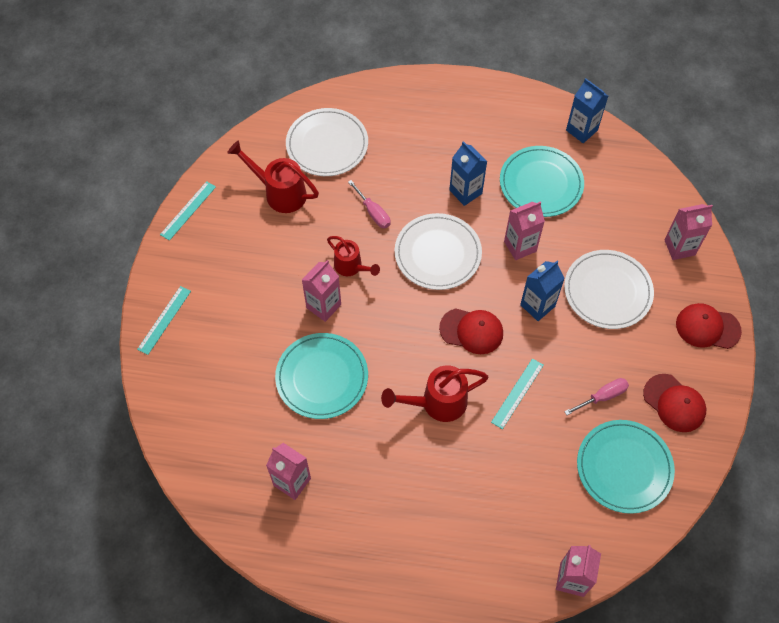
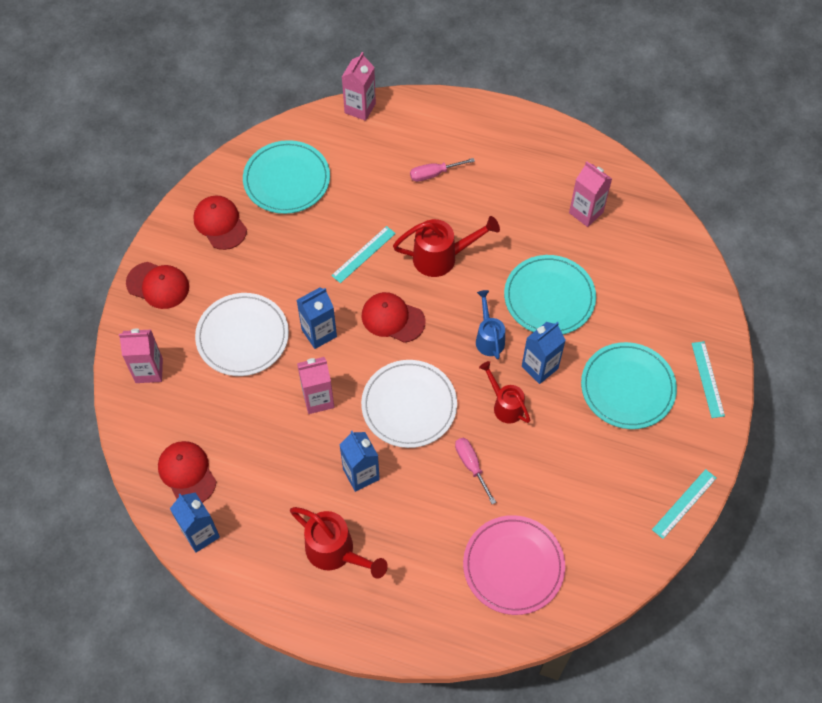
camera: 170 degrees left, 0 degrees up
turquoise ruler [137,286,191,355] -> turquoise ruler turned 45 degrees counterclockwise [691,341,725,418]
red watering can [227,141,319,213] -> red watering can moved to [290,507,388,579]
white plate [286,108,368,176] -> pink plate [463,515,565,615]
pink carton [302,260,341,322] -> blue carton [522,322,566,384]
turquoise plate [500,146,584,217] -> turquoise plate moved to [581,342,677,429]
pink screwdriver [564,378,629,415] -> pink screwdriver moved to [410,158,475,182]
none -> red cap [158,441,217,503]
none -> blue watering can [476,290,505,359]

